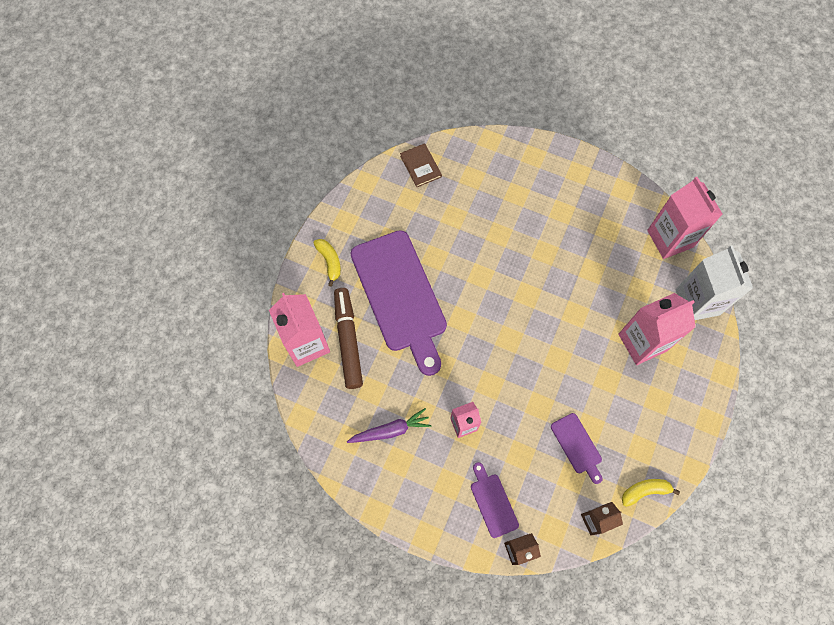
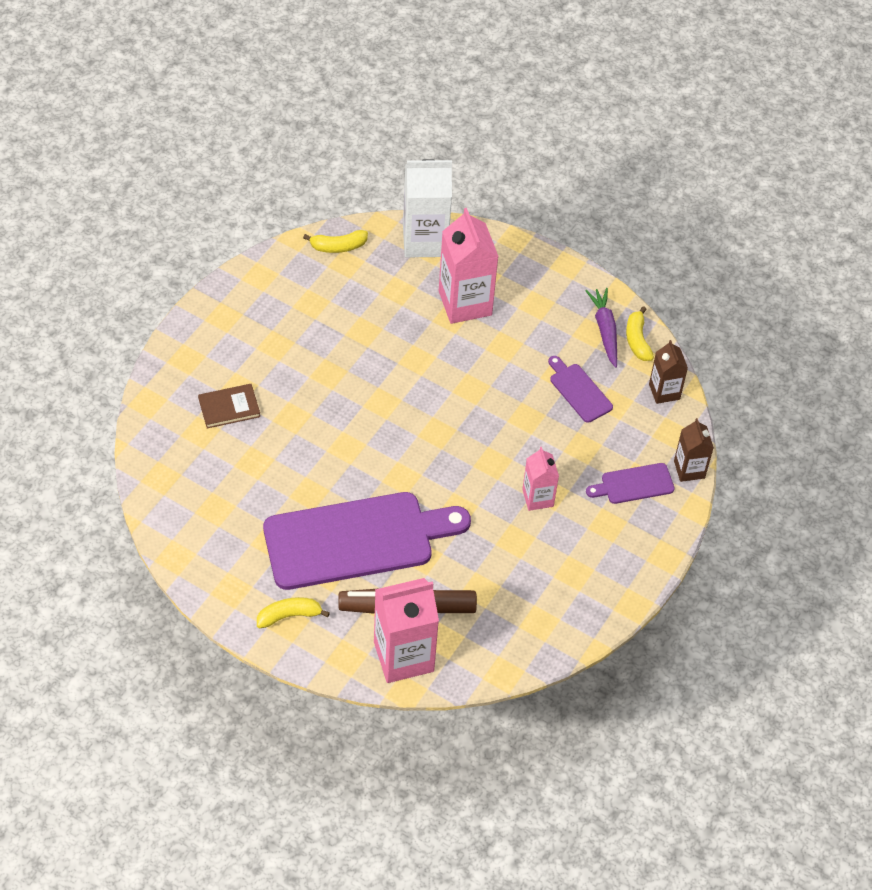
camera: 85 degrees left, 15 degrees down
purple carrot [347,408,431,443] -> purple carrot moved to [586,288,617,368]
brown book [400,143,442,187] -> brown book moved to [198,384,260,429]
purple cutting board [551,413,602,484] -> purple cutting board turned 105 degrees counterclockwise [548,356,613,423]
pink carton [647,177,723,259] -> yellow banana [303,230,368,253]

